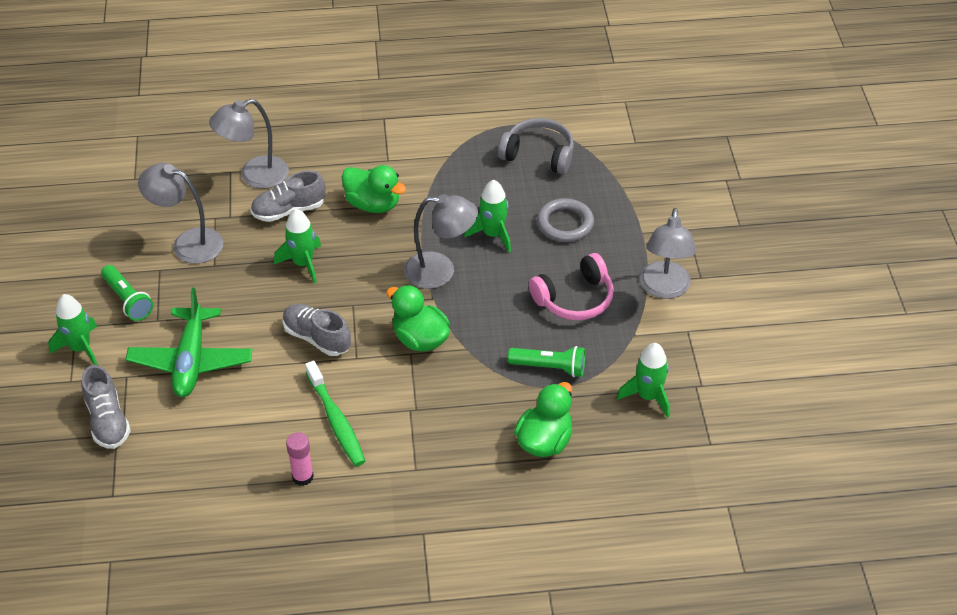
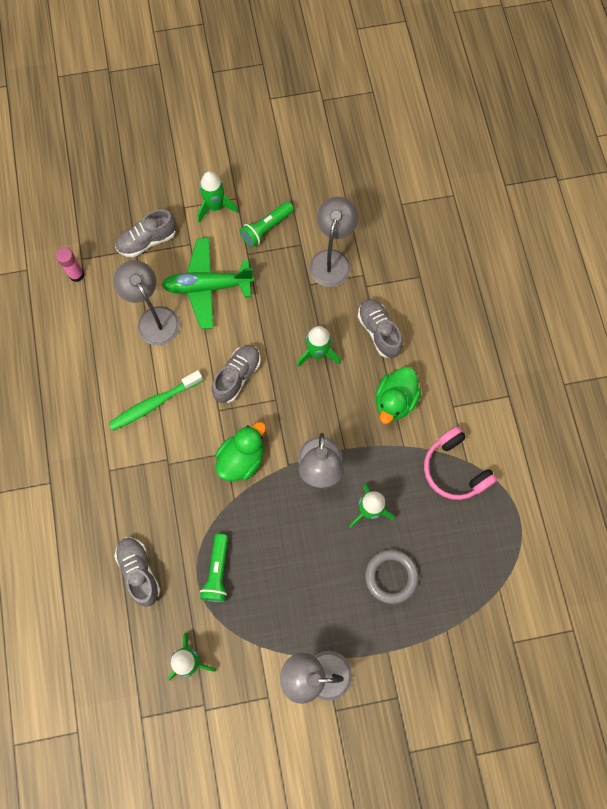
camera: 85 degrees right, 25 degrees up
grey lamp [209,99,289,189] -> grey lamp moved to [113,260,180,346]
pink glue stick [286,432,314,486] -> pink glue stick moved to [56,247,84,282]
grey headphones [498,118,574,175] -> none
green duck [514,382,572,457] -> grey shoe [114,537,160,607]
pink headphones [529,253,614,320] -> pink headphones moved to [424,426,497,500]

